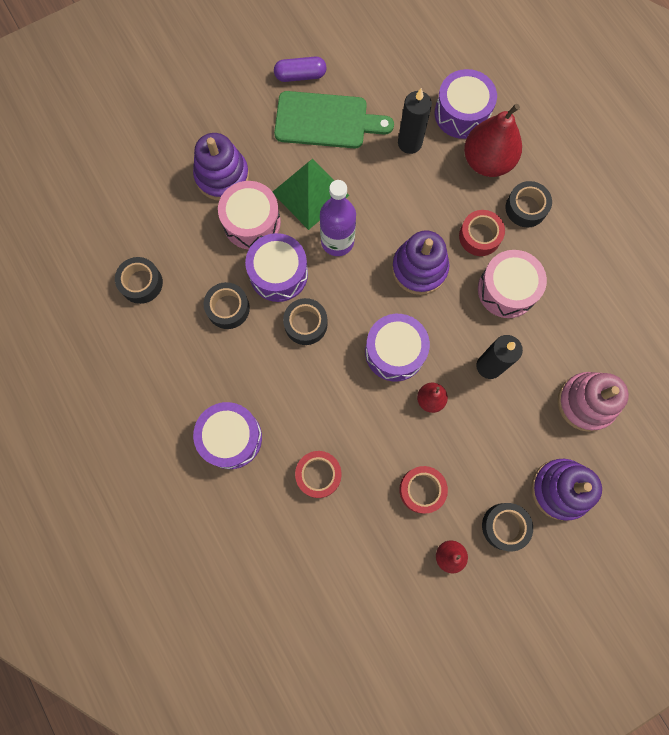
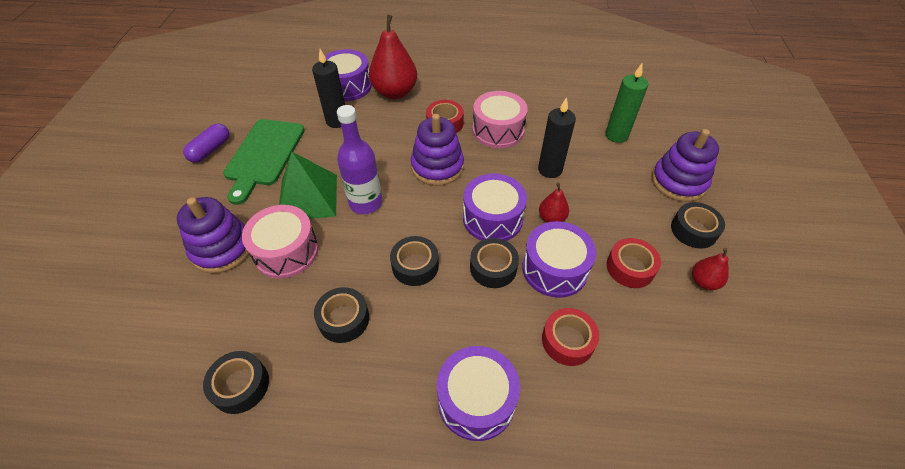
camera: 55 degrees left, 25 degrees down
purple drum [245,233,308,302] -> purple drum moved to [522,221,596,298]
green cutting board [274,91,394,149] -> green cutting board turned 150 degrees clockwise [223,119,305,205]
black tape [505,181,552,227] -> black tape moved to [470,238,519,288]
pink stacking toy [558,372,629,432] -> green candle [605,63,648,143]

